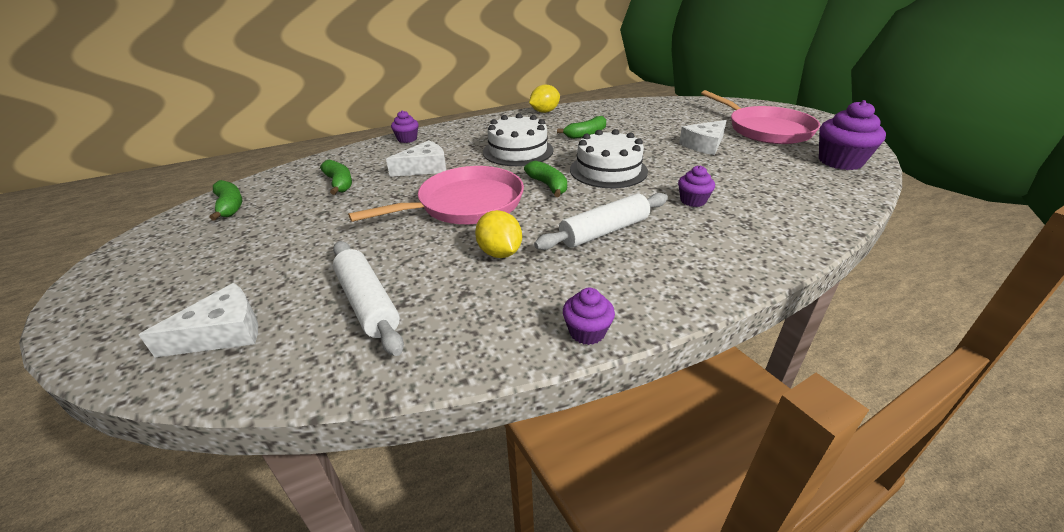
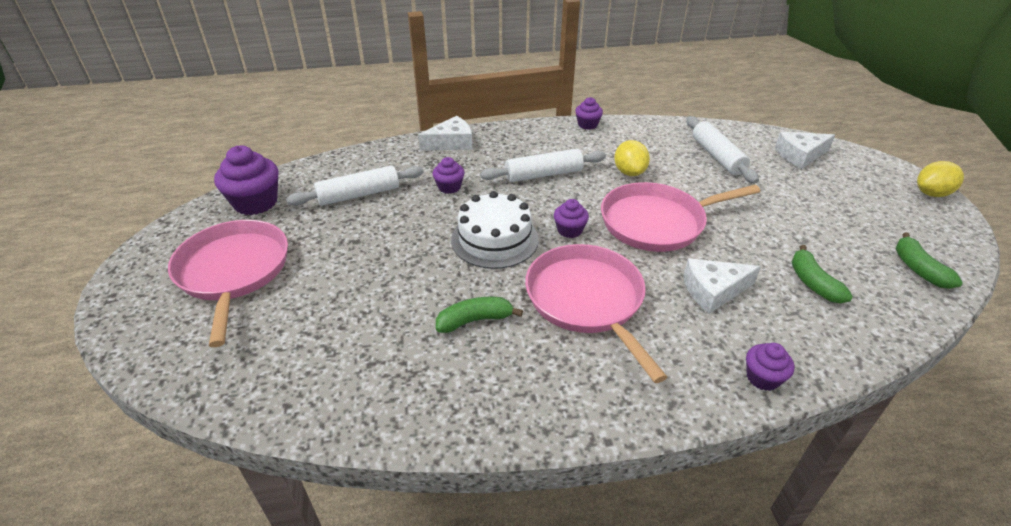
camera: 165 degrees left, 5 degrees up
white cake [483,113,553,166] -> pink pan [525,244,667,383]
green banana [524,161,567,197] -> purple cupcake [554,199,589,238]
yellow lemon [529,85,560,113] -> yellow lemon moved to [917,161,964,197]
white cheese [679,120,727,155] -> white cheese moved to [418,116,472,150]
none -> white rolling pin [286,165,424,206]

